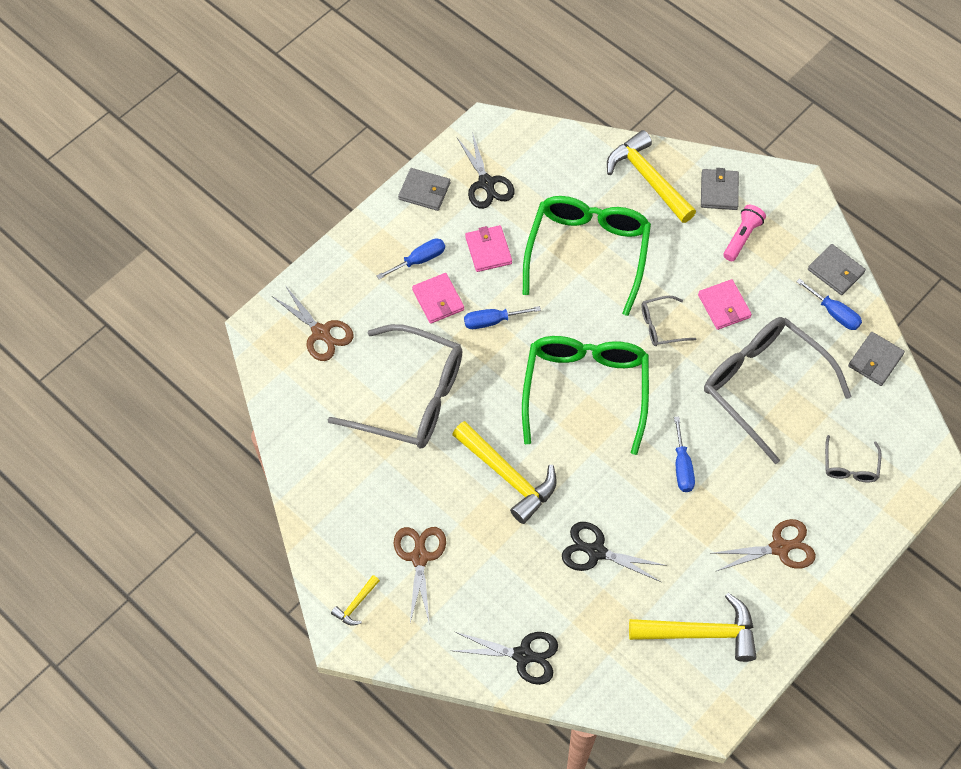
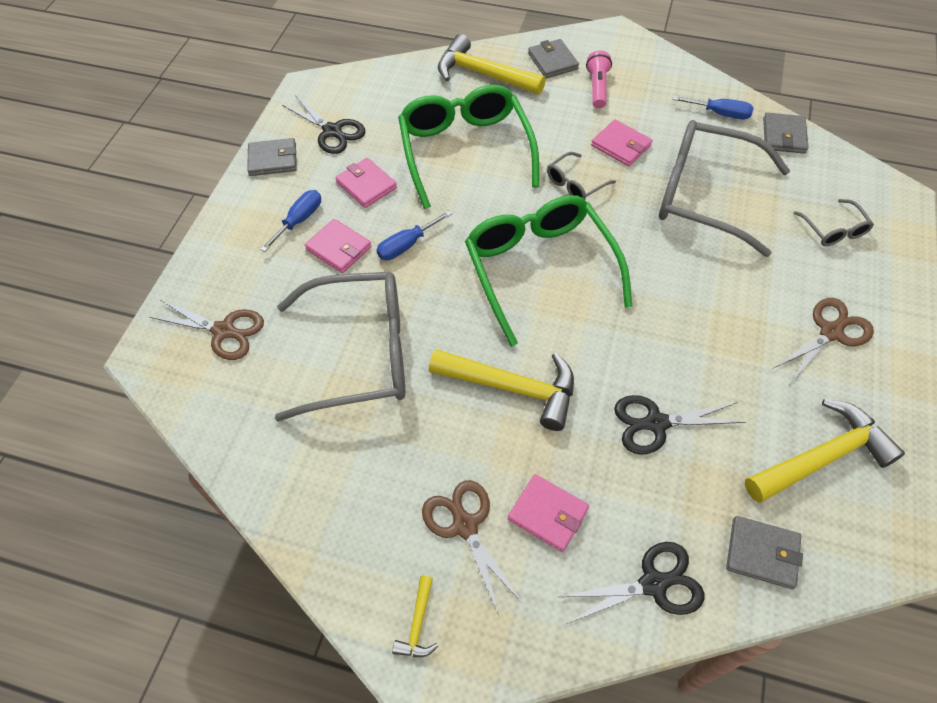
camera: 25 degrees left, 5 degrees down
blue screwdriver [674,417,695,492] -> none
grey wallet [808,244,866,295] -> grey wallet moved to [726,516,803,589]
none -> pink wallet [508,474,589,552]

